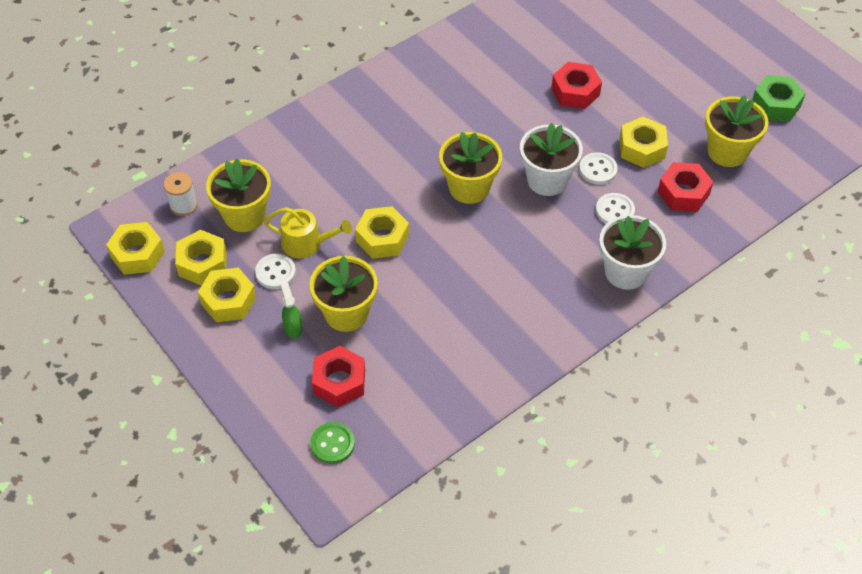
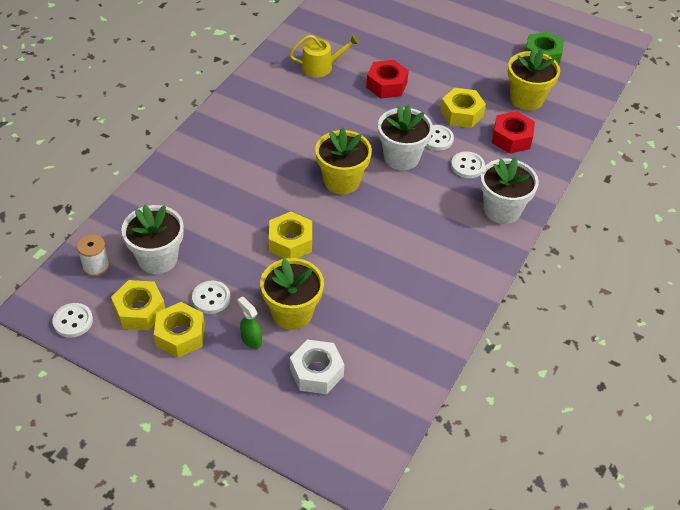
camera: 25 degrees left, 5 degrees down
yellow nut [106,222,165,275] -> white button [52,303,93,338]
yellow flower pot [206,159,271,232] -> white flower pot [121,205,184,274]
yellow watering can [264,207,352,258] -> yellow watering can moved to [289,35,359,77]
green button [310,422,355,464] -> none
red nut [312,346,365,407] -> white nut [290,339,344,394]

